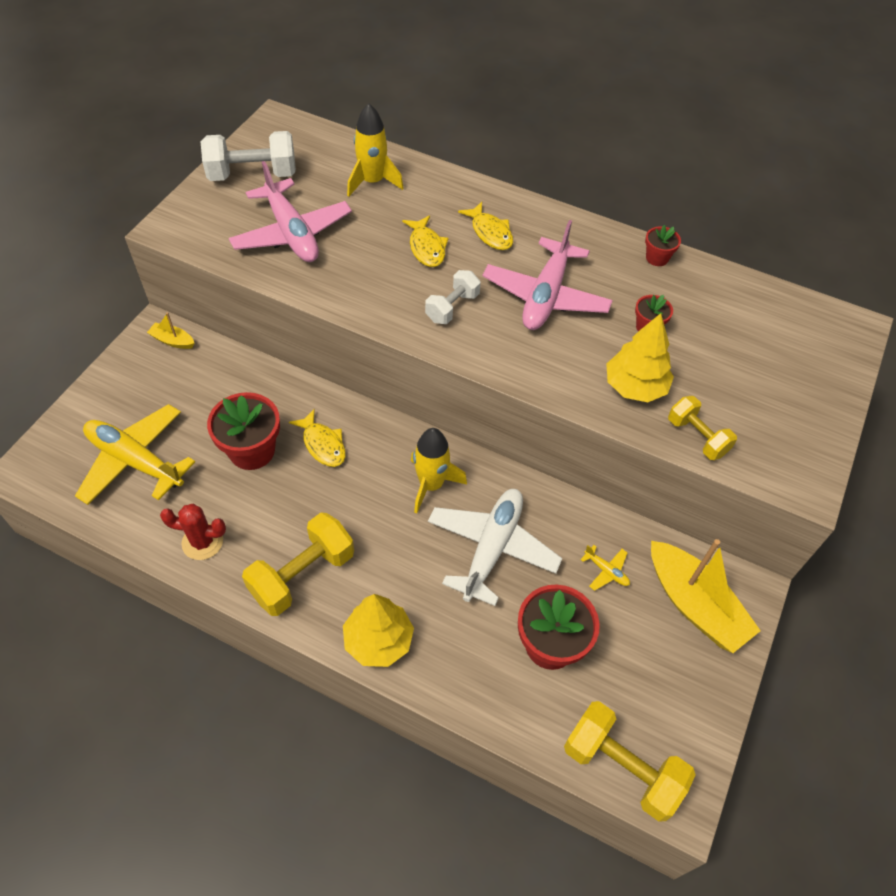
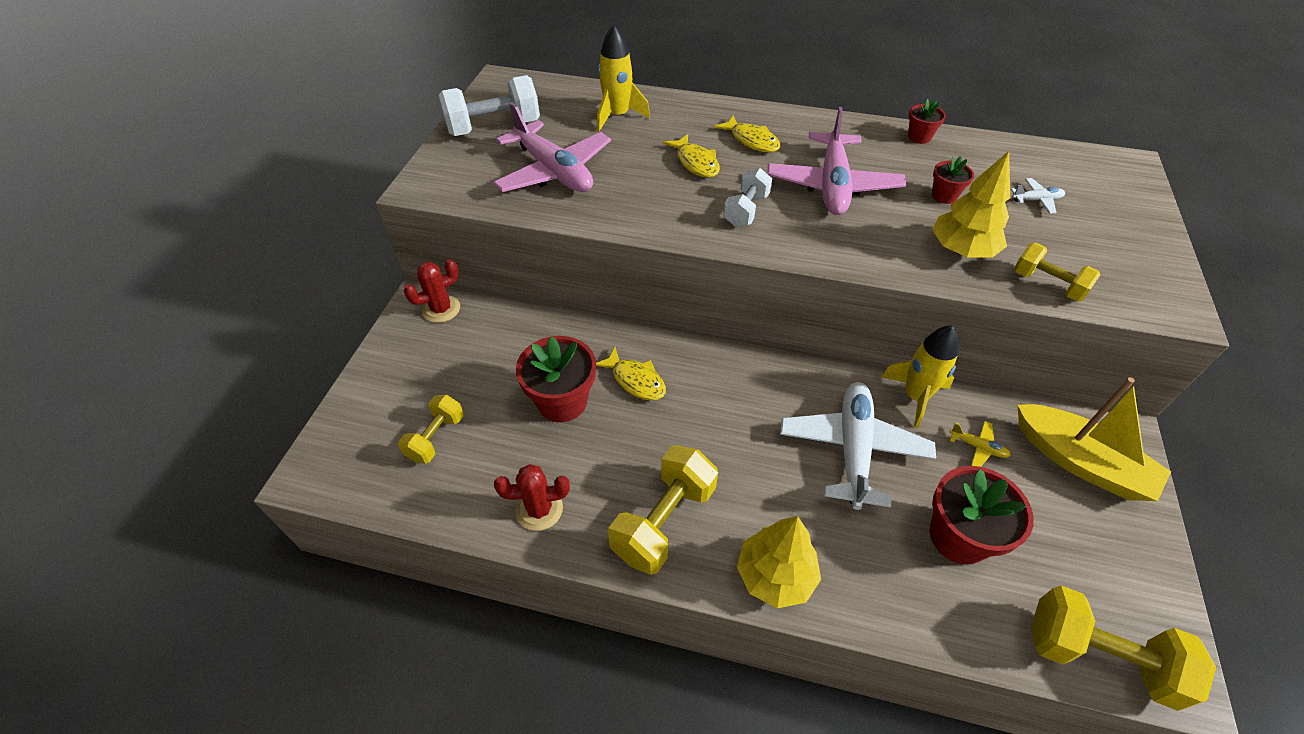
camera: 10 degrees left, 5 degrees down
yellow plane [75,404,195,505] -> yellow dumbbell [398,395,464,464]
yellow boat [147,312,194,349] -> red cactus [404,260,460,323]
yellow rocket [411,428,467,514] -> yellow rocket moved to [881,325,959,429]
none -> white plane [1011,178,1065,214]

